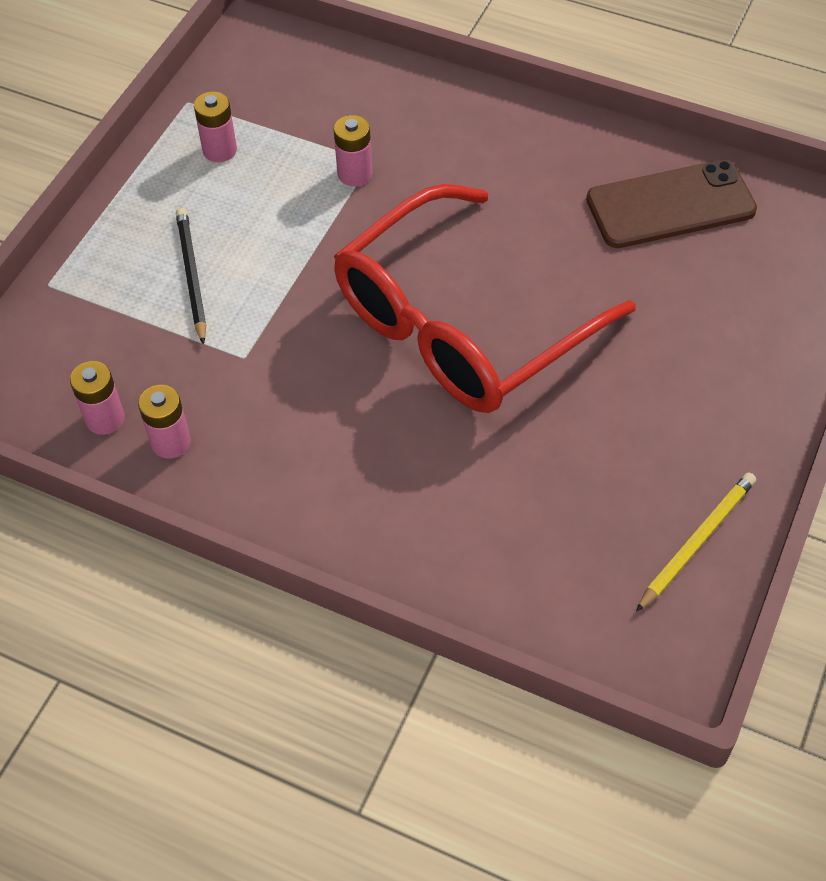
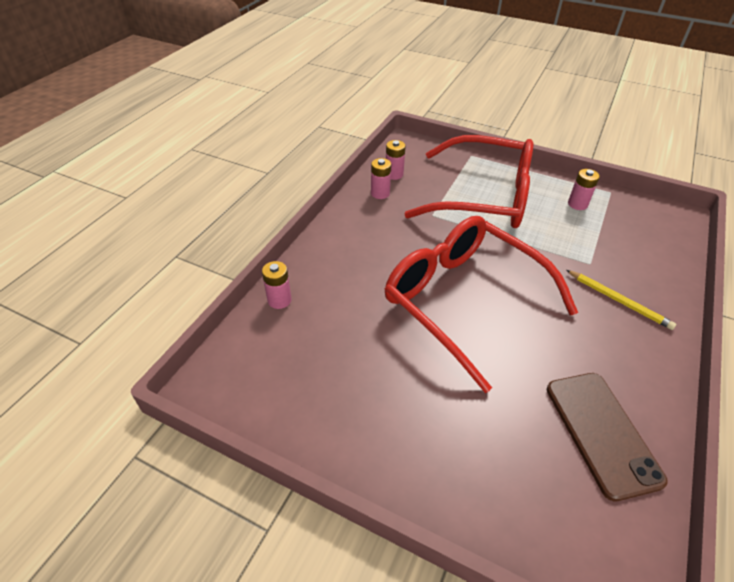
camera: 90 degrees right, 10 degrees down
black pencil [176,208,206,345] -> red glasses [404,135,533,228]
pink battery [334,115,372,186] -> pink battery moved to [262,261,292,309]
yellow pencil [636,472,756,612] -> yellow pencil moved to [566,270,676,330]

